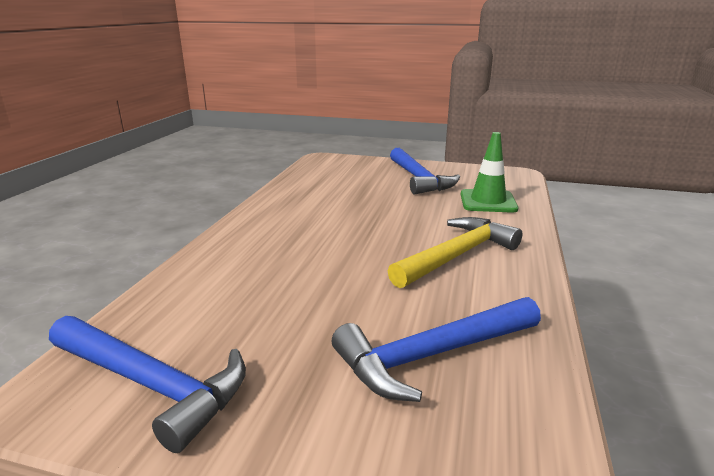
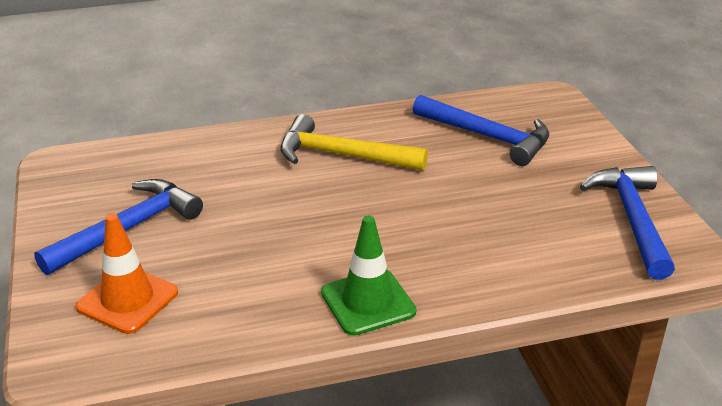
camera: 120 degrees left, 10 degrees up
green traffic cone [461,132,518,213] -> green traffic cone moved to [321,215,417,336]
none -> orange traffic cone [76,213,178,334]

